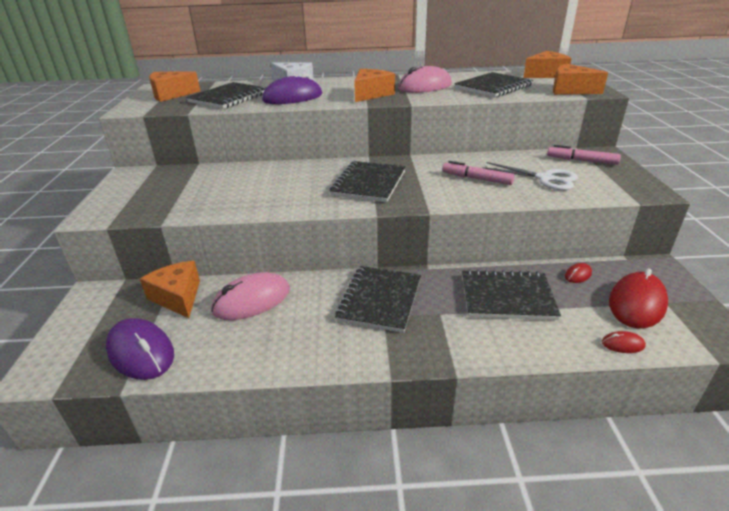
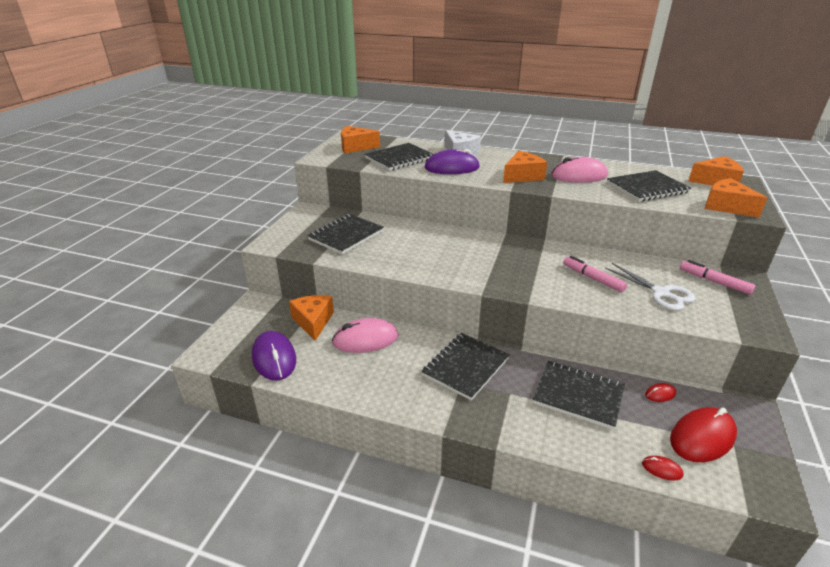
camera: 20 degrees right, 0 degrees up
black notebook [329,161,406,202] -> black notebook moved to [307,214,384,254]

